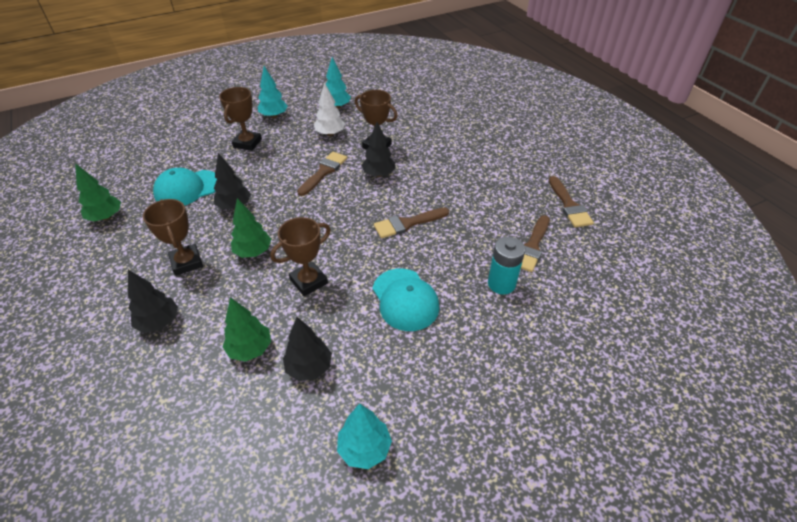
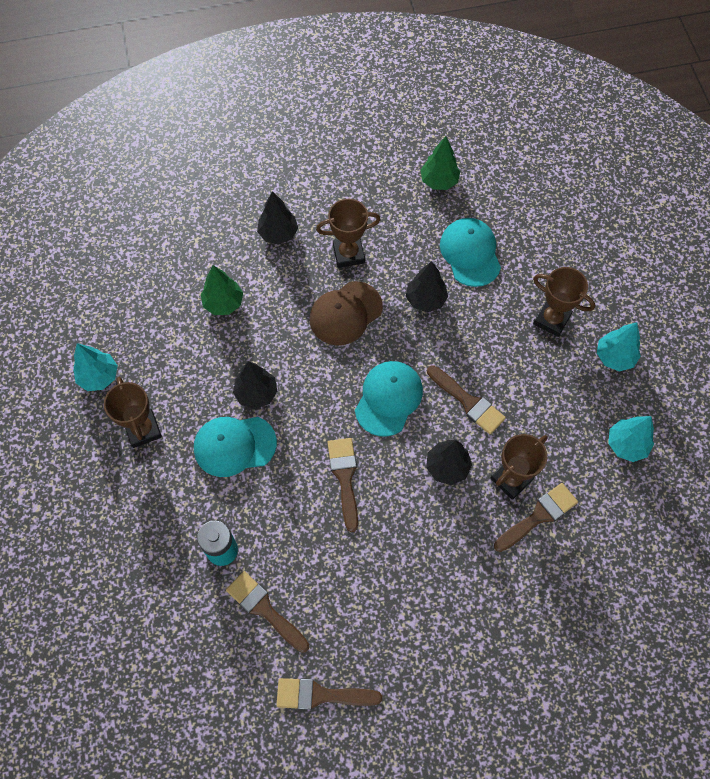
camera: 105 degrees right, 20 degrees up
green tree [231,198,271,258] -> brown cap [310,281,383,345]
brown trophy [270,217,331,296] -> brown trophy moved to [104,377,162,448]
black tree [283,317,332,381] -> black tree moved to [233,361,277,409]
white tree [314,82,345,136] -> none
none -> turquoise cap [355,361,423,436]
none -> brown brush [494,483,578,552]

